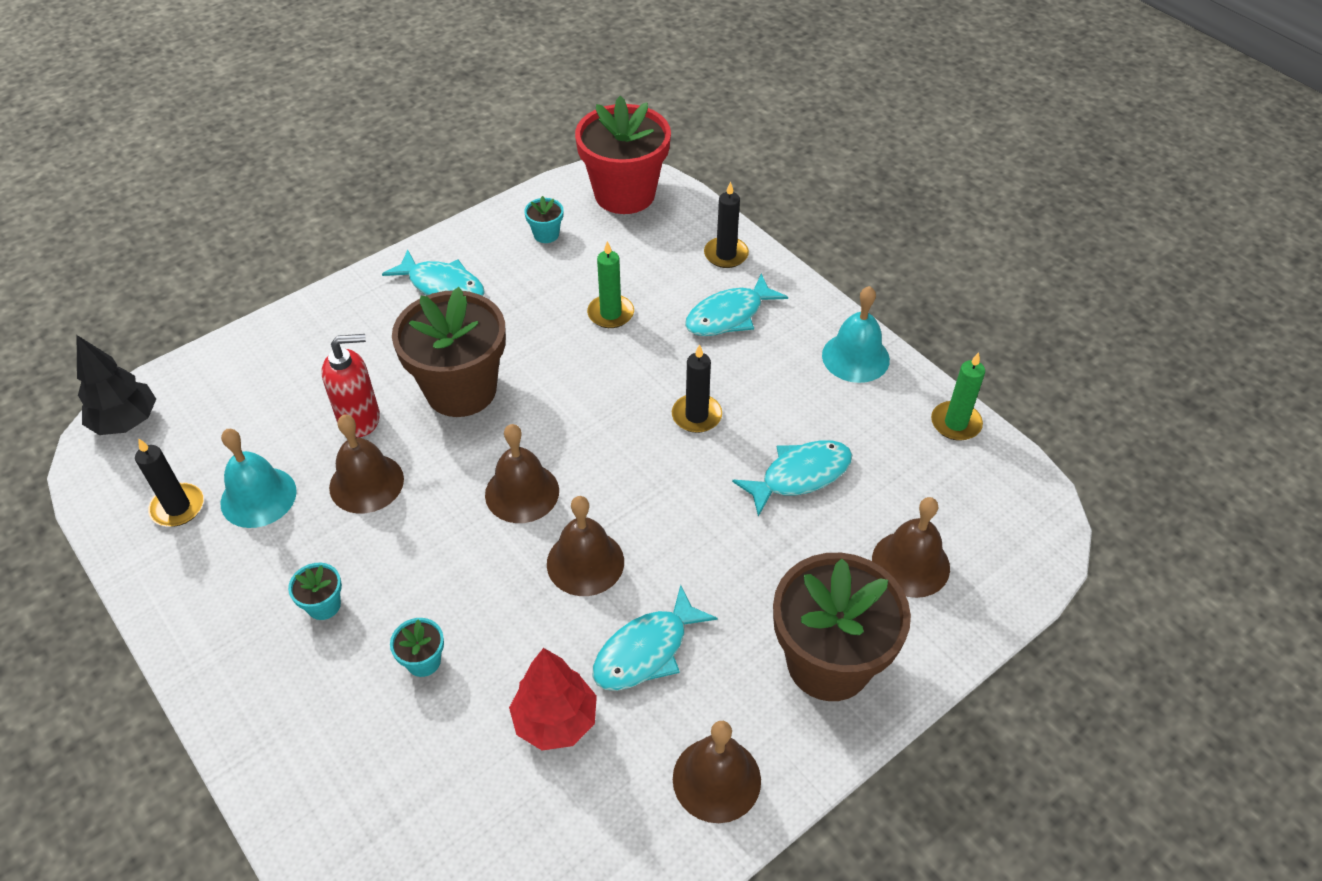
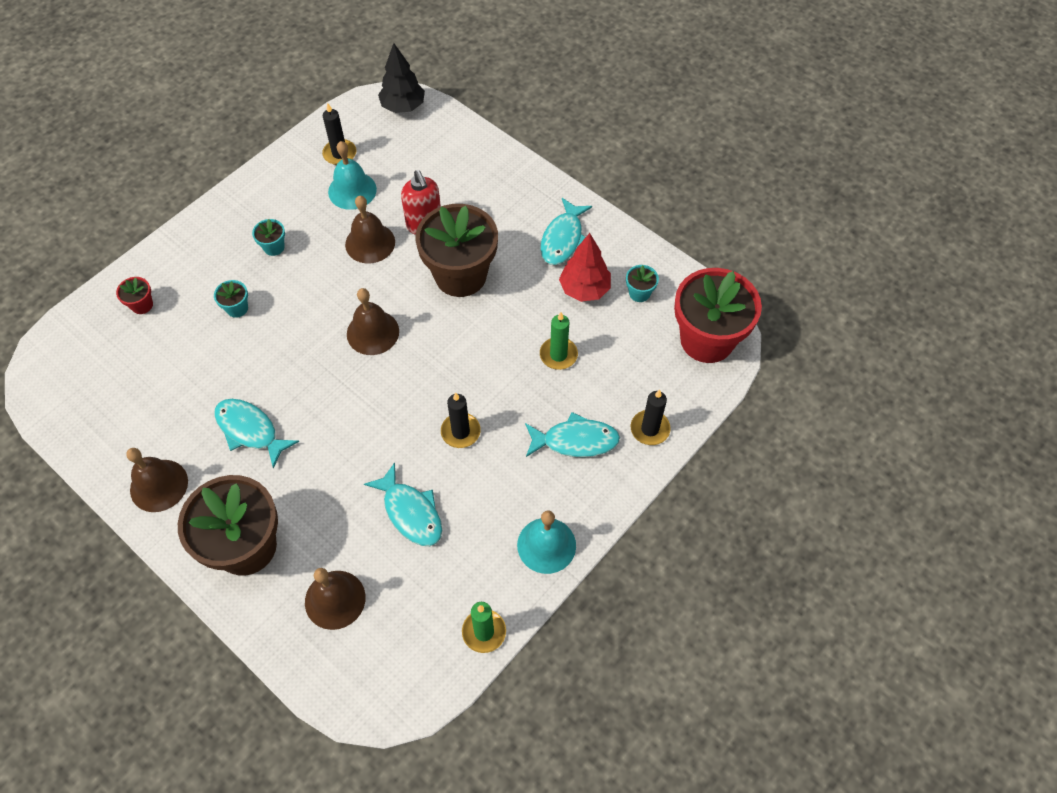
camera: 80 degrees right, 10 degrees up
red tree [509,648,597,750] -> red tree moved to [559,233,611,302]
brown bell [547,496,624,596] -> none
turquoise fish [685,274,788,336] -> turquoise fish turned 135 degrees clockwise [525,412,620,457]
none -> red flower pot [116,277,153,314]

